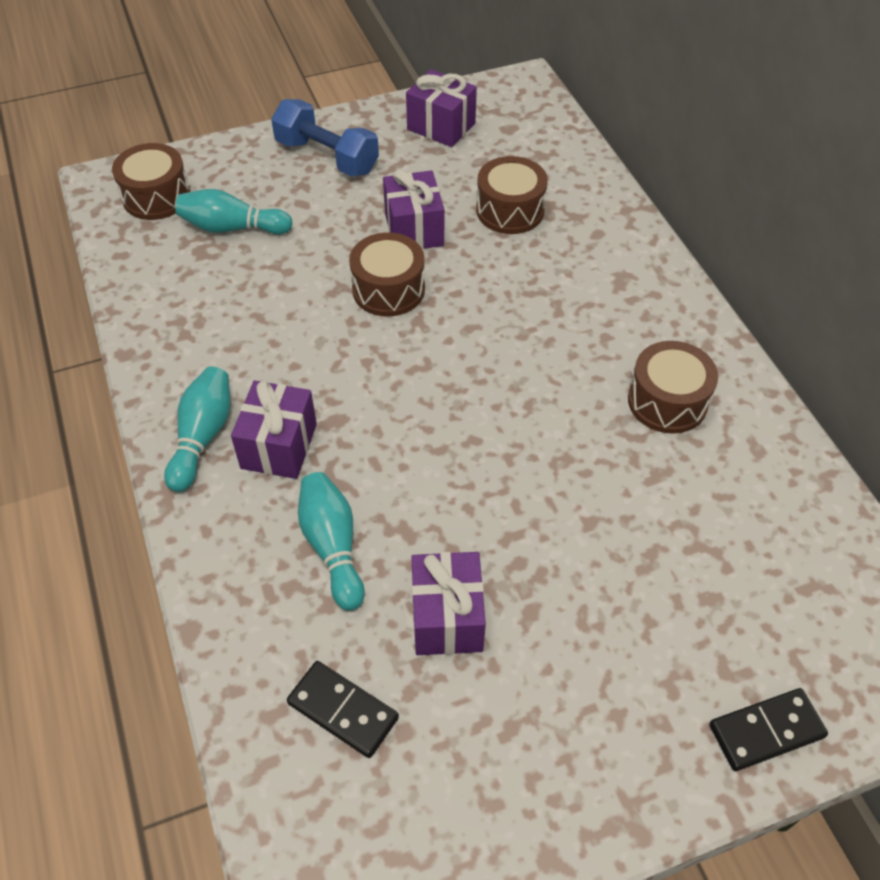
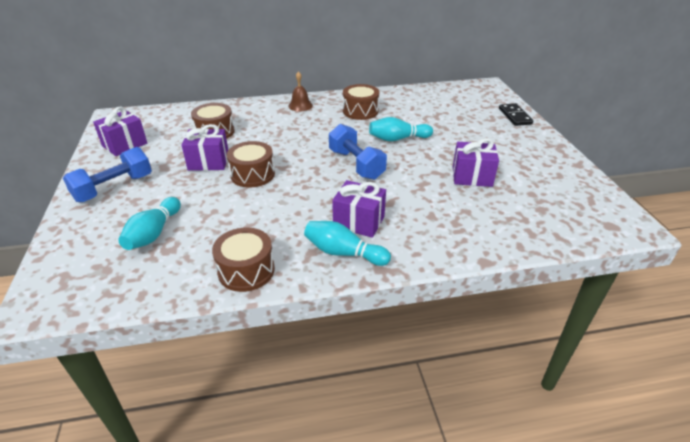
camera: 80 degrees left, 15 degrees down
brown drum [112,143,190,220] -> brown drum moved to [212,228,275,292]
black domino [287,661,399,758] -> none
turquoise bowling pin [298,472,365,611] -> turquoise bowling pin moved to [369,117,433,142]
none -> brown bell [288,71,313,111]
none -> blue dumbbell [329,124,387,180]

